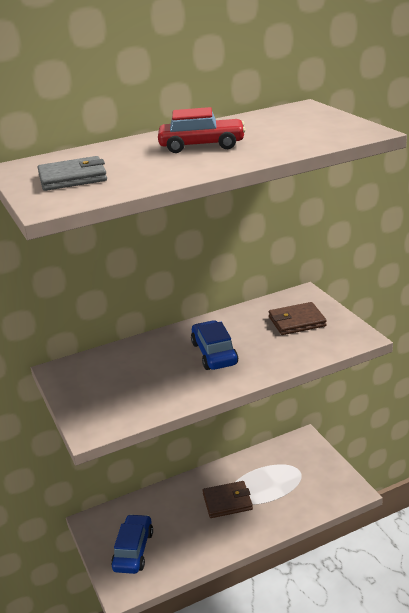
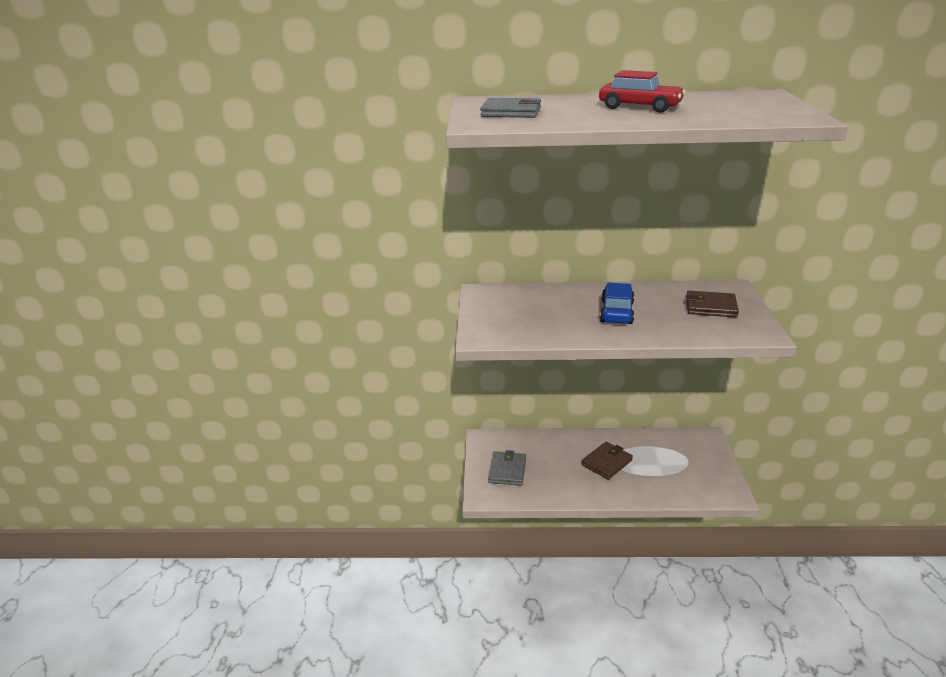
camera: 25 degrees right, 0 degrees up
blue car [111,514,153,574] -> grey wallet [488,450,526,486]
brown wallet [203,481,253,518] -> brown wallet turned 60 degrees counterclockwise [582,442,633,480]

